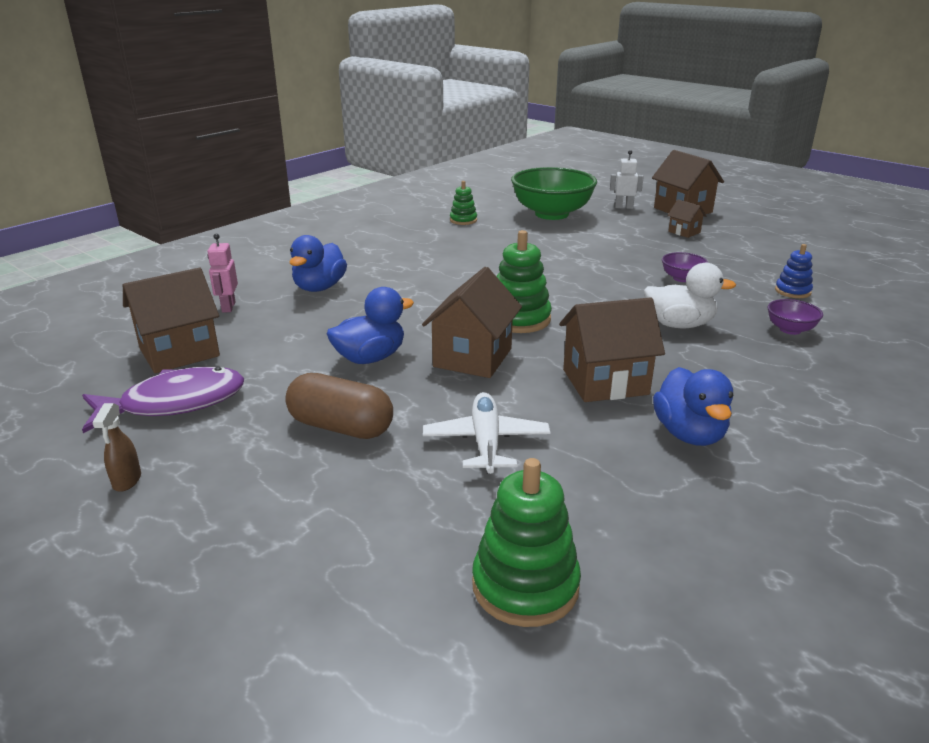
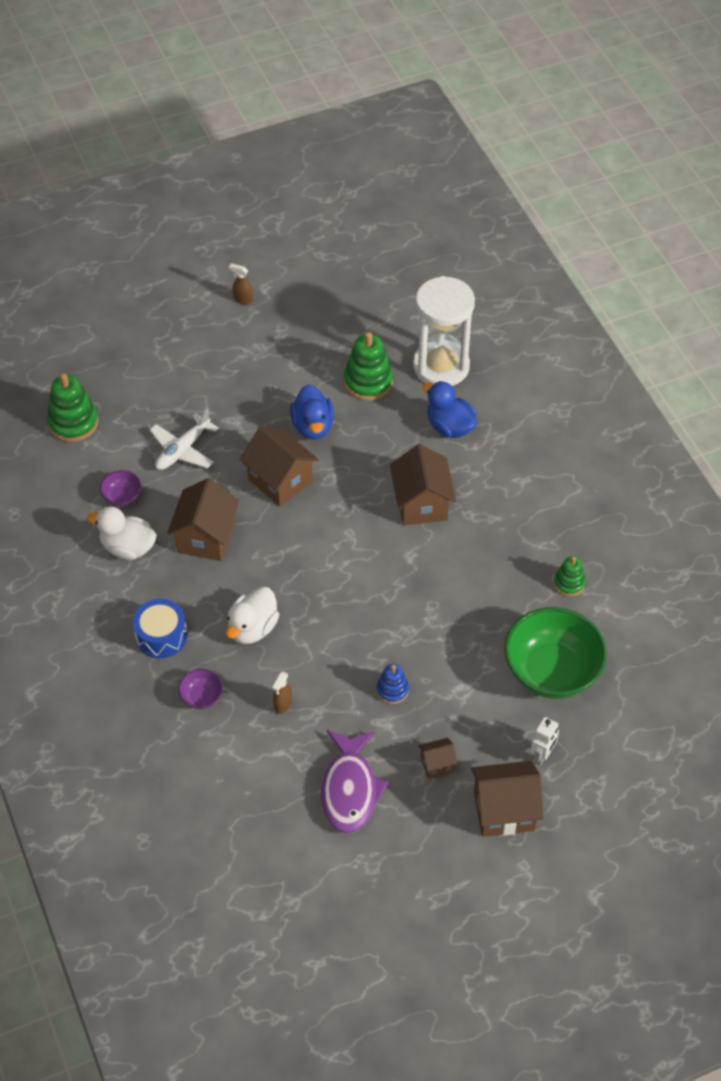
camera: 115 degrees right, 25 degrees up
purple fish [82,366,244,433] -> purple fish moved to [321,730,389,833]
brown house [123,268,220,373] -> brown house moved to [390,444,456,525]
pink robot [207,234,238,313] -> white hourglass [413,276,475,386]
brown capsule [285,373,393,439] -> none
white plane [423,392,550,474] -> white plane turned 105 degrees clockwise [150,408,219,470]
green stacking toy [496,230,552,333] -> green stacking toy moved to [344,332,393,400]
blue duck [653,367,733,446] -> white duck [87,506,157,560]
purple bowl [662,252,708,282] -> purple bowl moved to [100,470,141,506]
blue stacking toy [775,244,813,298] -> blue stacking toy moved to [376,664,409,704]
none -> blue drum [133,599,187,658]
none -> brown spray bottle [272,672,292,714]

